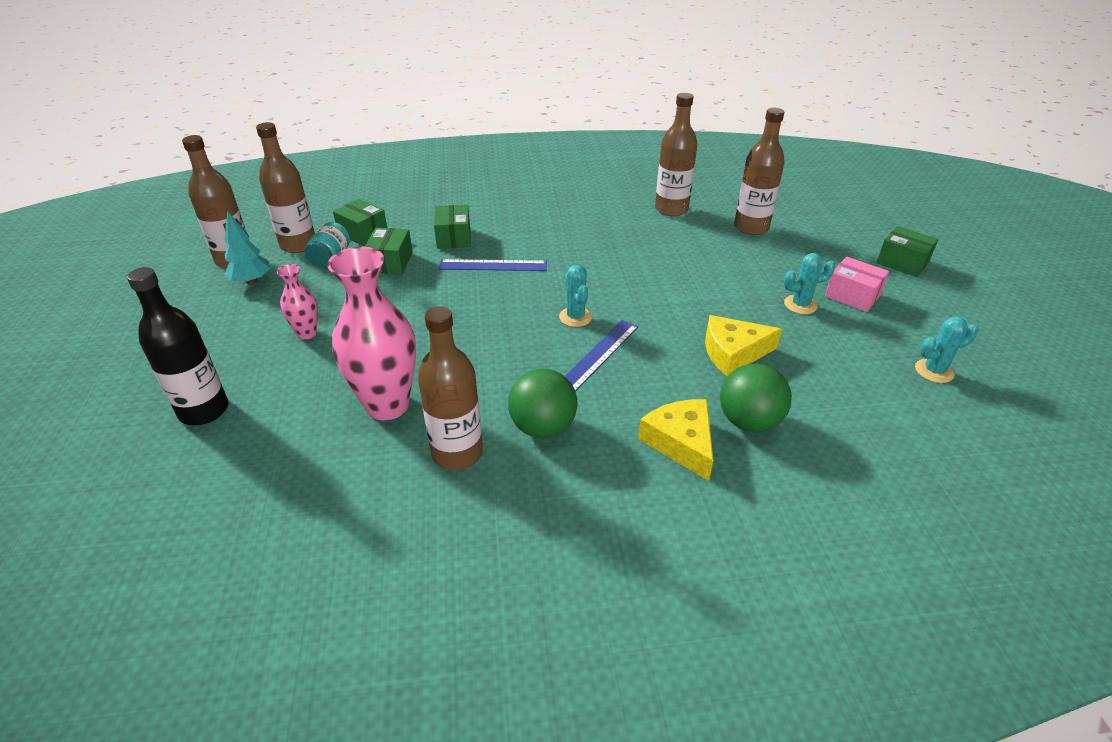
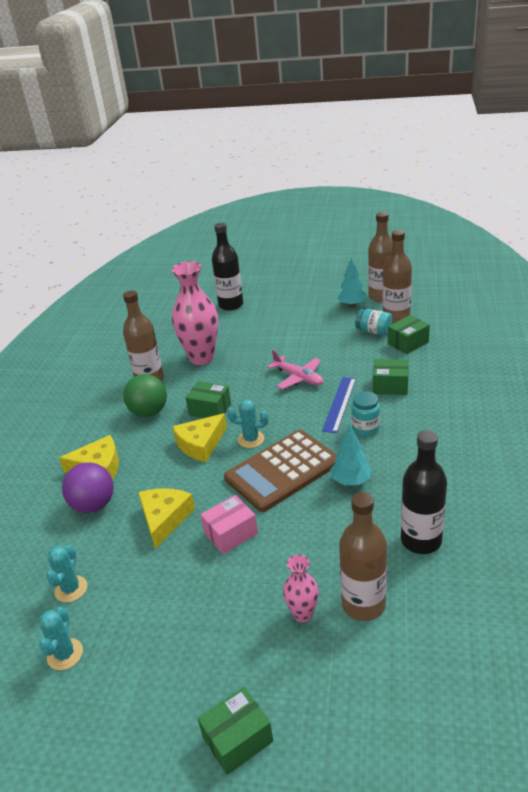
camera: 110 degrees right, 5 degrees down
pink vase [277,264,318,340] -> pink vase moved to [283,554,319,623]
green box [365,228,413,274] -> green box moved to [186,381,231,418]
blue ruler [565,320,638,392] -> yellow cheese [172,413,227,462]
brown bottle [655,93,697,217] -> black bottle [401,430,447,554]
green ball [720,363,792,432] -> purple ball [62,462,114,513]
turquoise cactus [784,253,836,314] -> turquoise cactus moved to [46,545,87,602]
pink box [825,257,889,312] -> pink box moved to [200,495,258,554]
none -> brown calculator [224,430,336,512]
none -> pink plane [267,350,323,389]
none -> turquoise tree [330,424,371,485]
none -> turquoise jar [351,391,380,436]

